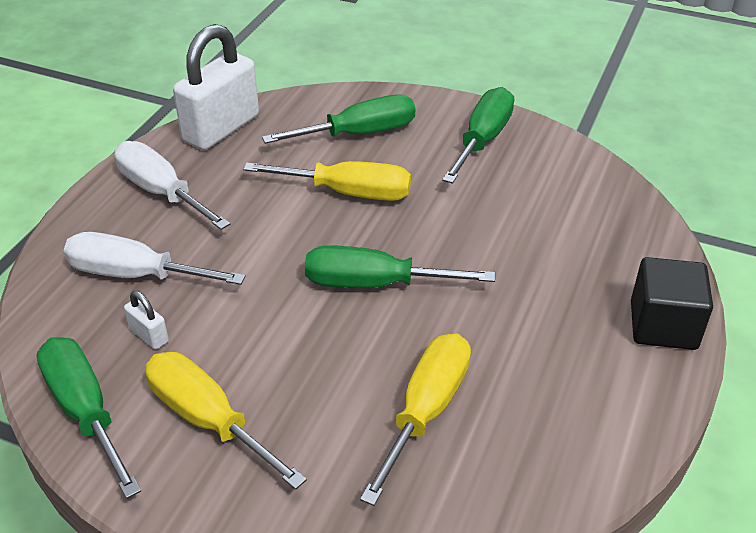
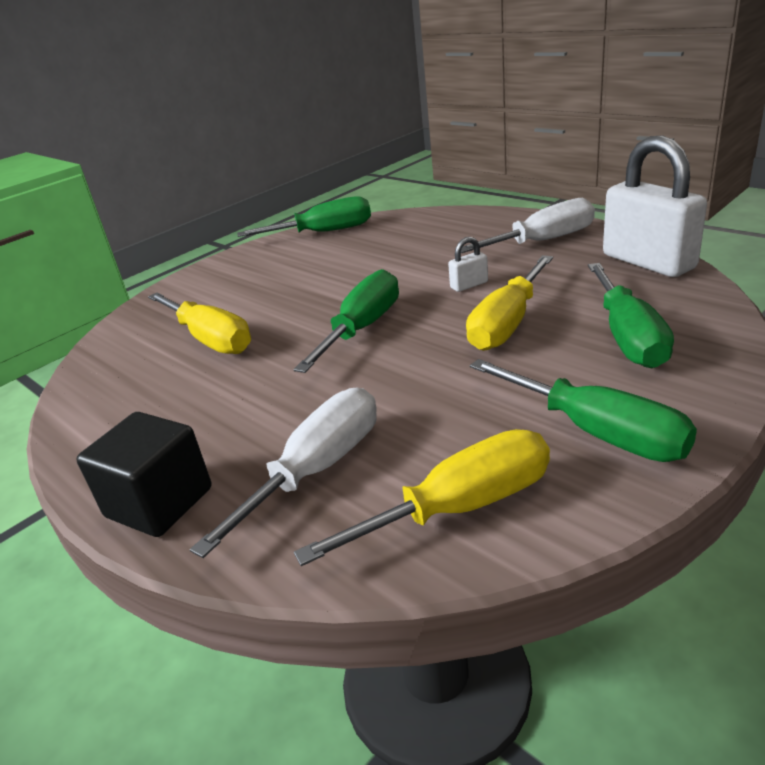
camera: 115 degrees right, 10 degrees down
white screwdriver [64,232,246,285] -> white screwdriver moved to [190,387,377,558]
white padlock [124,291,169,350] -> white padlock moved to [448,237,488,292]
yellow screwdriver [145,352,307,490] -> yellow screwdriver moved to [294,429,550,566]

